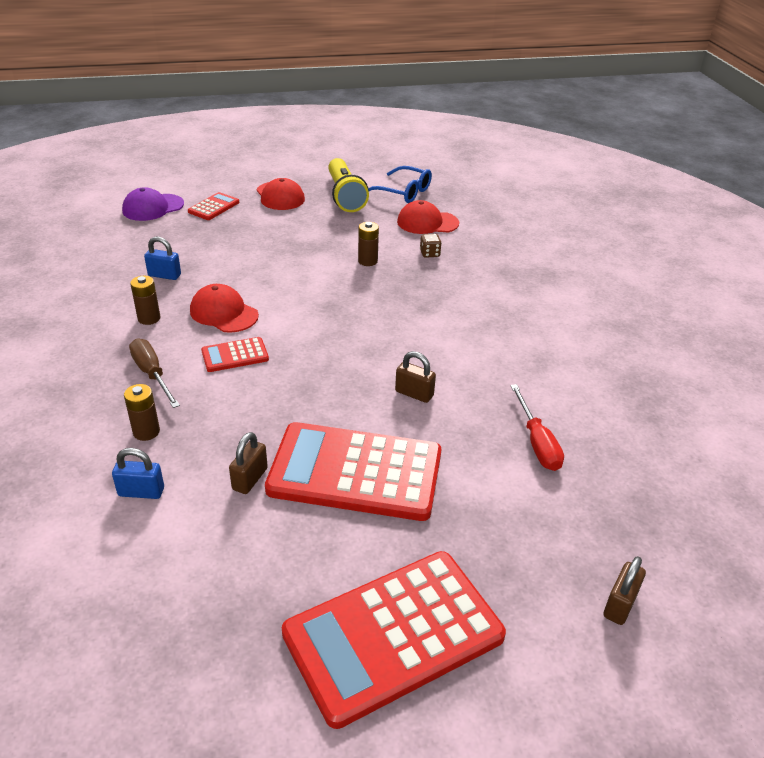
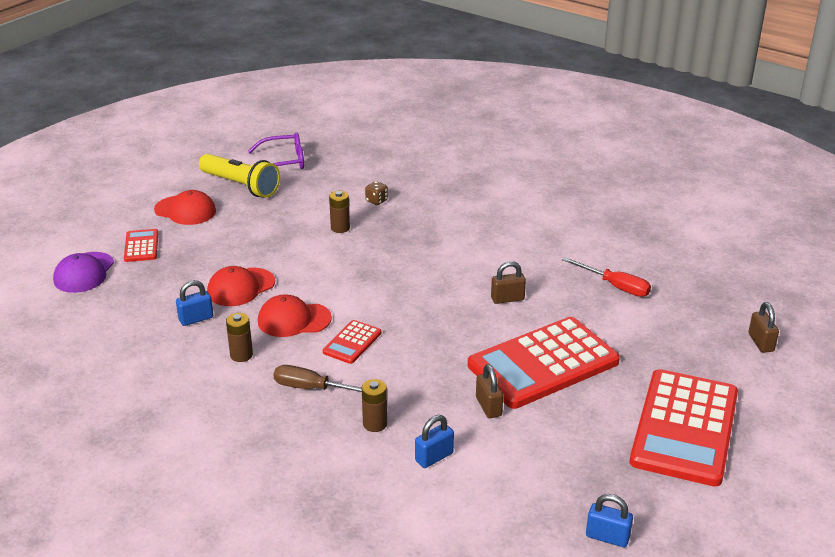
camera: 40 degrees left, 5 degrees down
blue glasses [368,166,432,203] -> purple glasses [248,132,304,169]
red cap [397,200,459,234] -> red cap moved to [207,266,275,306]
none -> blue padlock [586,494,633,547]

